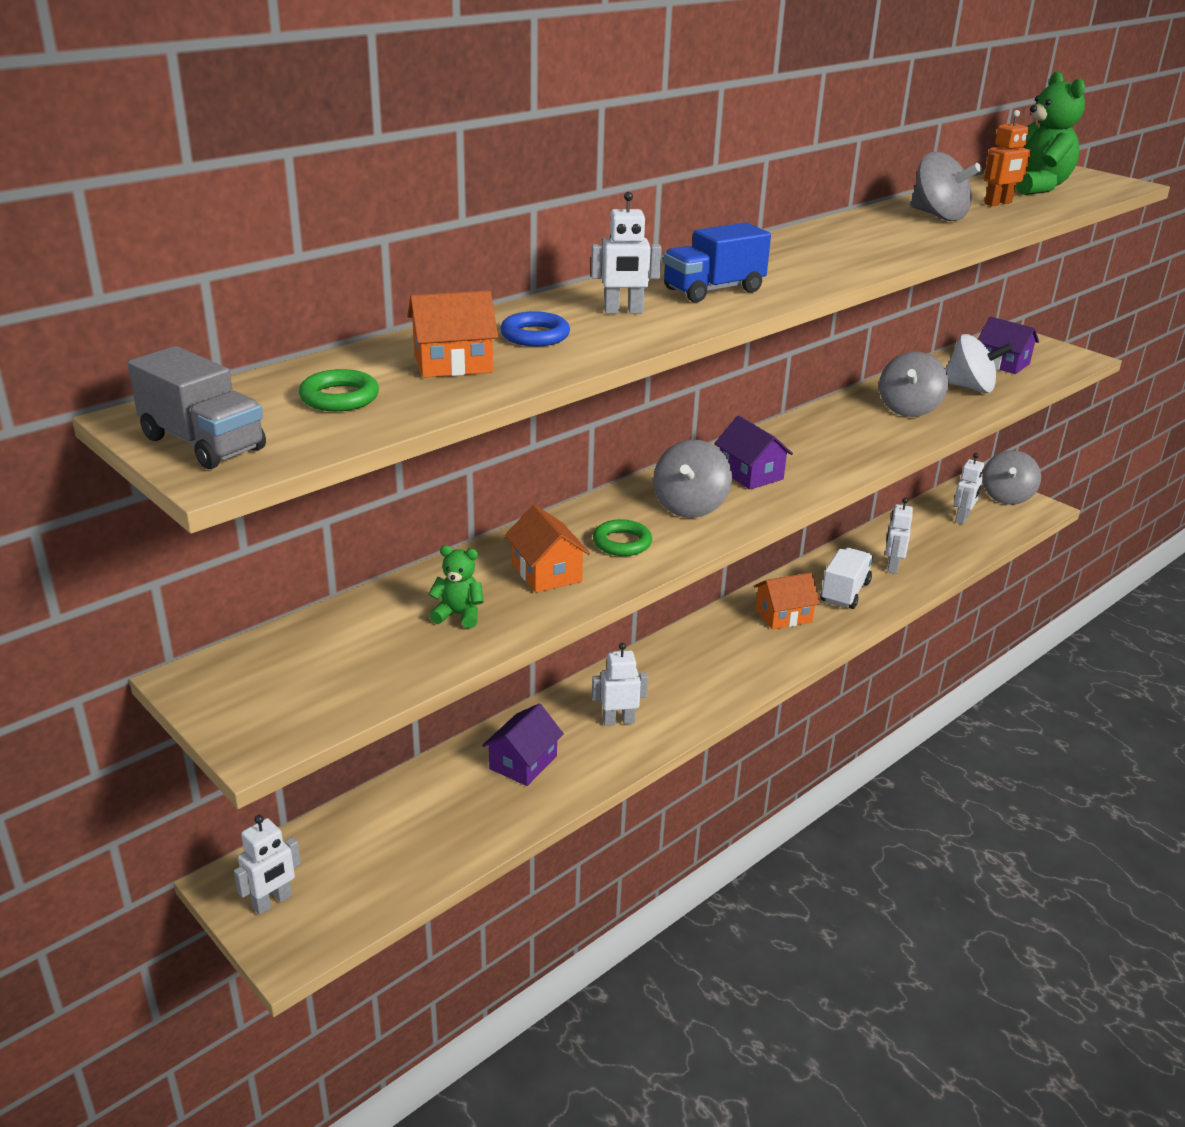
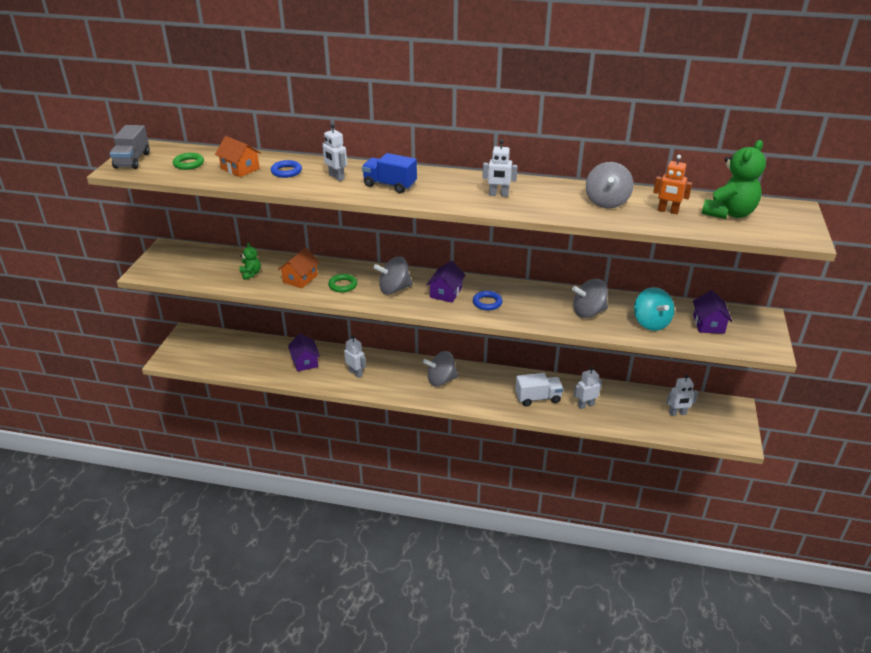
camera: 55 degrees right, 5 degrees up
white robot [234,815,301,915] -> white robot moved to [482,140,518,197]
purple house [482,704,564,786] -> purple house turned 75 degrees clockwise [288,334,320,372]
orange house [754,572,820,630] -> none
white spinning top [946,334,1013,393] -> turquoise spinning top [634,287,674,331]
grey spinning top [982,450,1041,505] -> grey spinning top moved to [423,351,458,386]
none -> blue ring [473,291,503,311]

